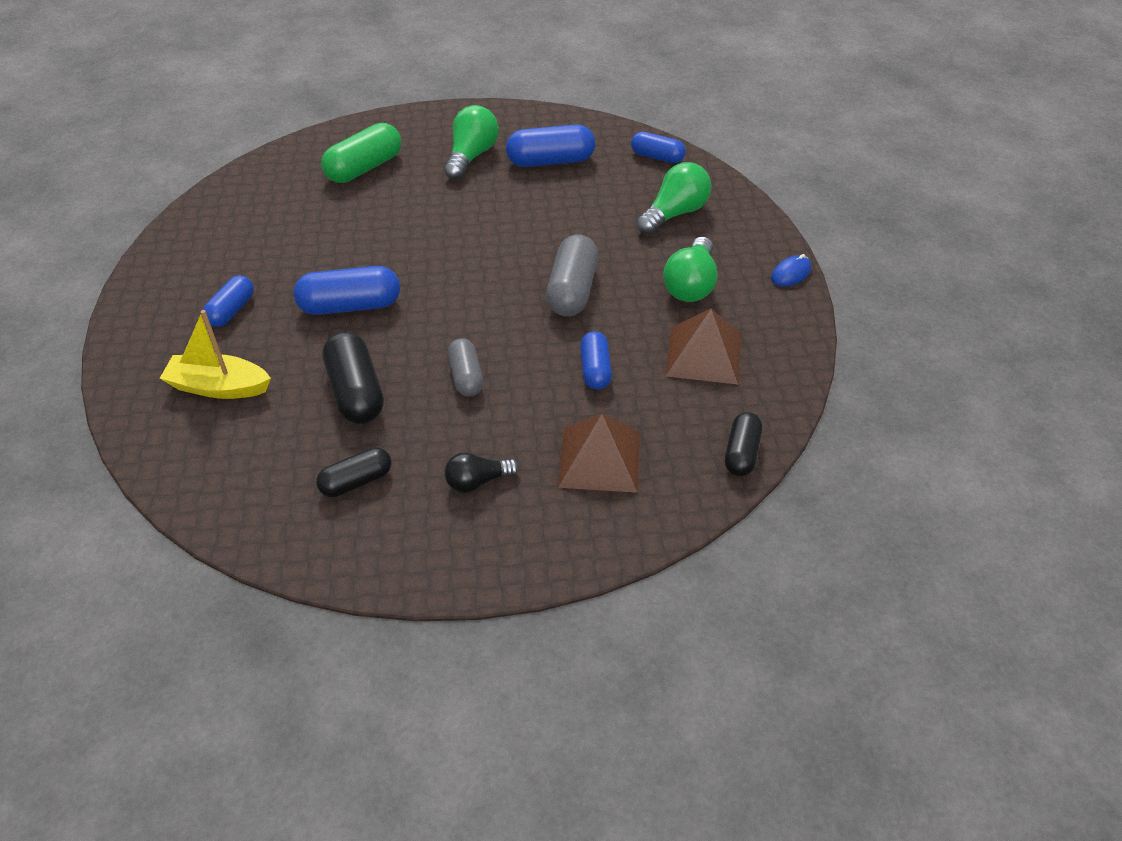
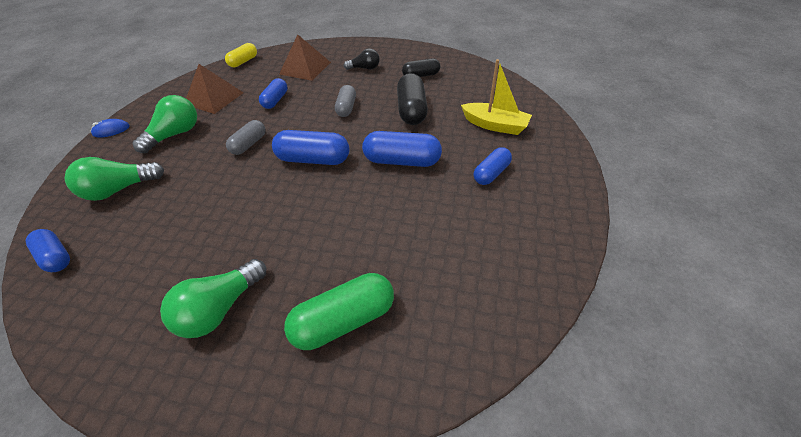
camera: 160 degrees left, 0 degrees up
blue capsule [506,124,595,167] -> blue capsule moved to [272,130,349,165]
grey capsule [546,234,598,317] -> grey capsule [226,120,266,155], size x0.63
black capsule [725,412,762,476] -> yellow capsule [225,43,257,67]

